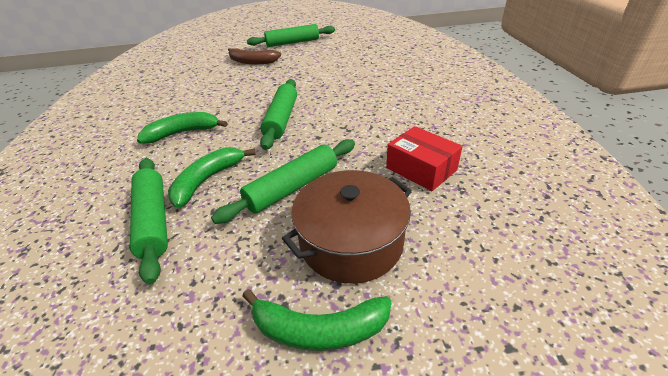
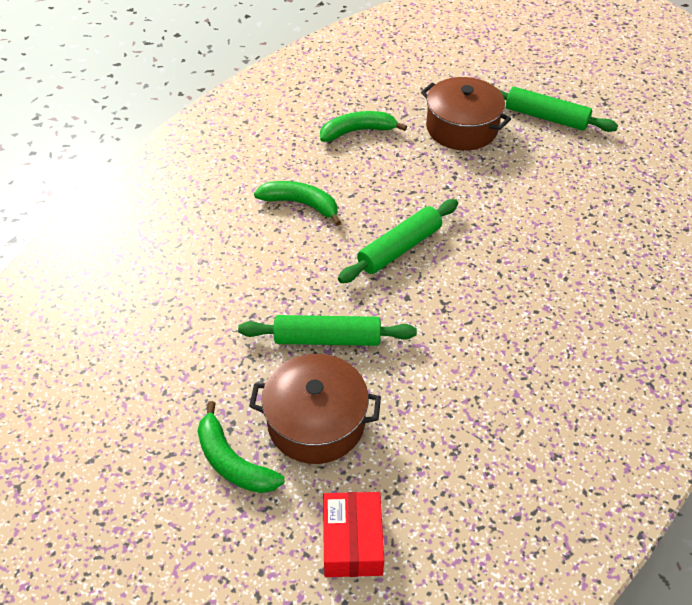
camera: 40 degrees right, 10 degrees up
green rolling pin [130,158,168,285] -> none
green banana [168,147,256,208] -> green banana moved to [320,111,407,142]
brown banana [228,48,281,65] -> brown pot [421,77,511,150]
red box [386,126,463,191] -> red box moved to [323,492,384,577]

